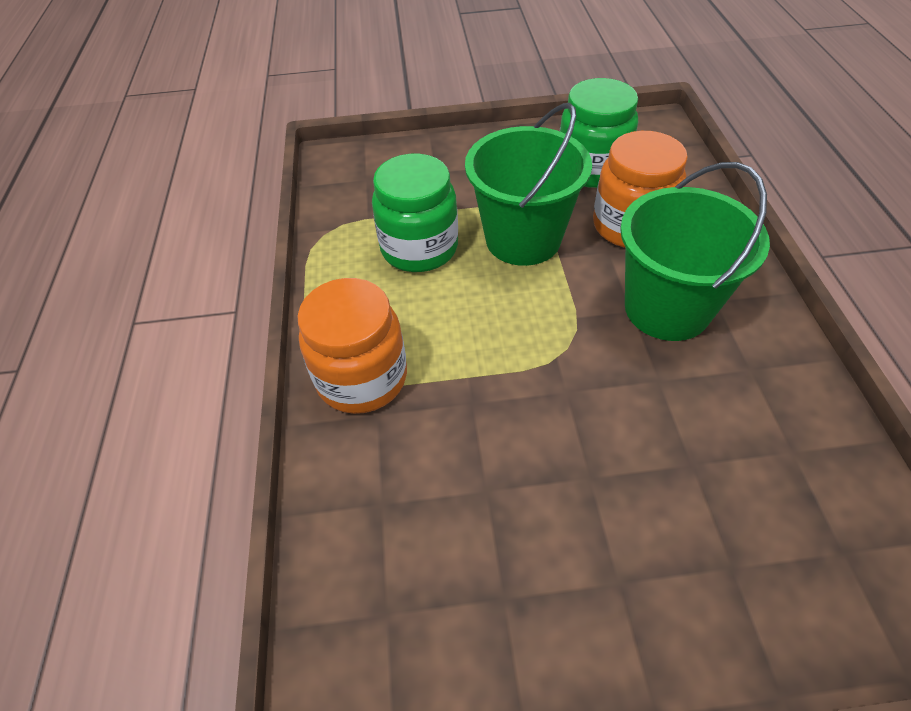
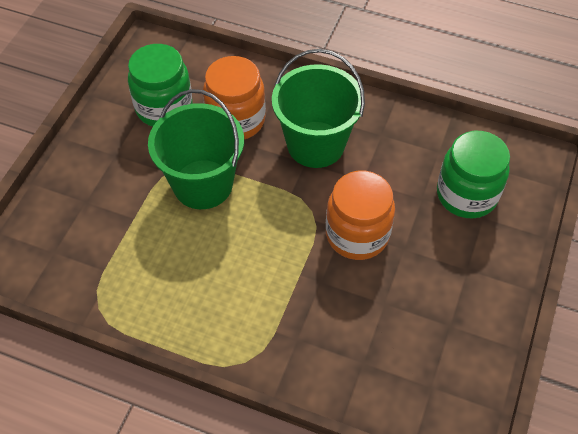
camera: 65 degrees left, 5 degrees up
orange jar [297,278,407,414] -> orange jar moved to [326,171,395,260]
green jar [372,154,458,272] -> green jar moved to [437,131,510,219]

